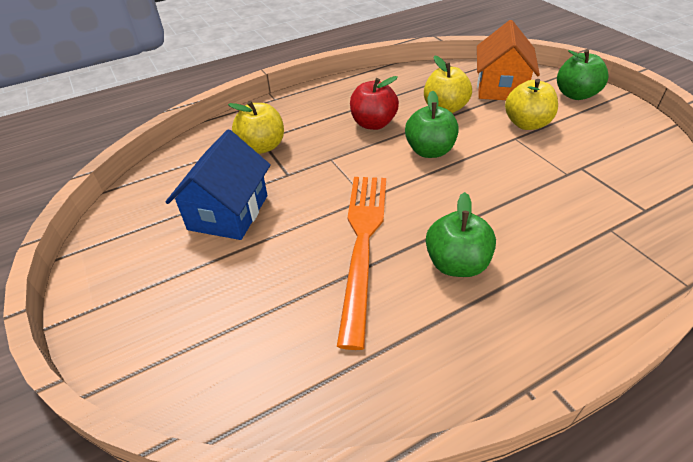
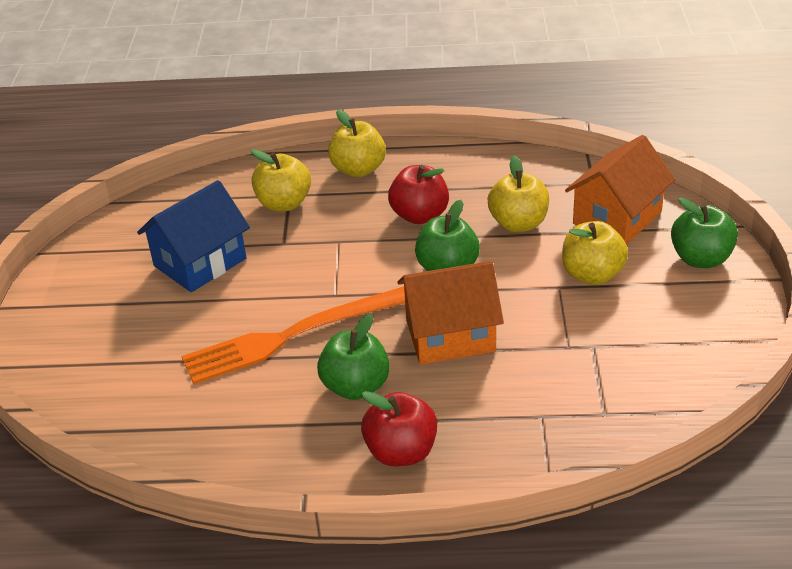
camera: 30 degrees right, 5 degrees down
orange fork [337,177,386,350] -> orange fork turned 150 degrees counterclockwise [182,286,405,384]
none -> yellow apple [328,109,386,177]
none -> red apple [361,391,437,466]
none -> orange house [397,261,504,365]

